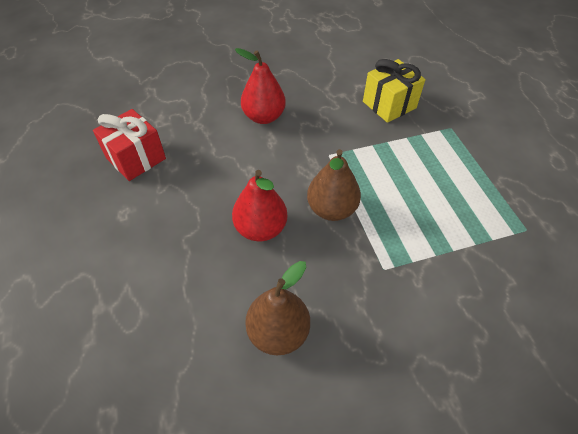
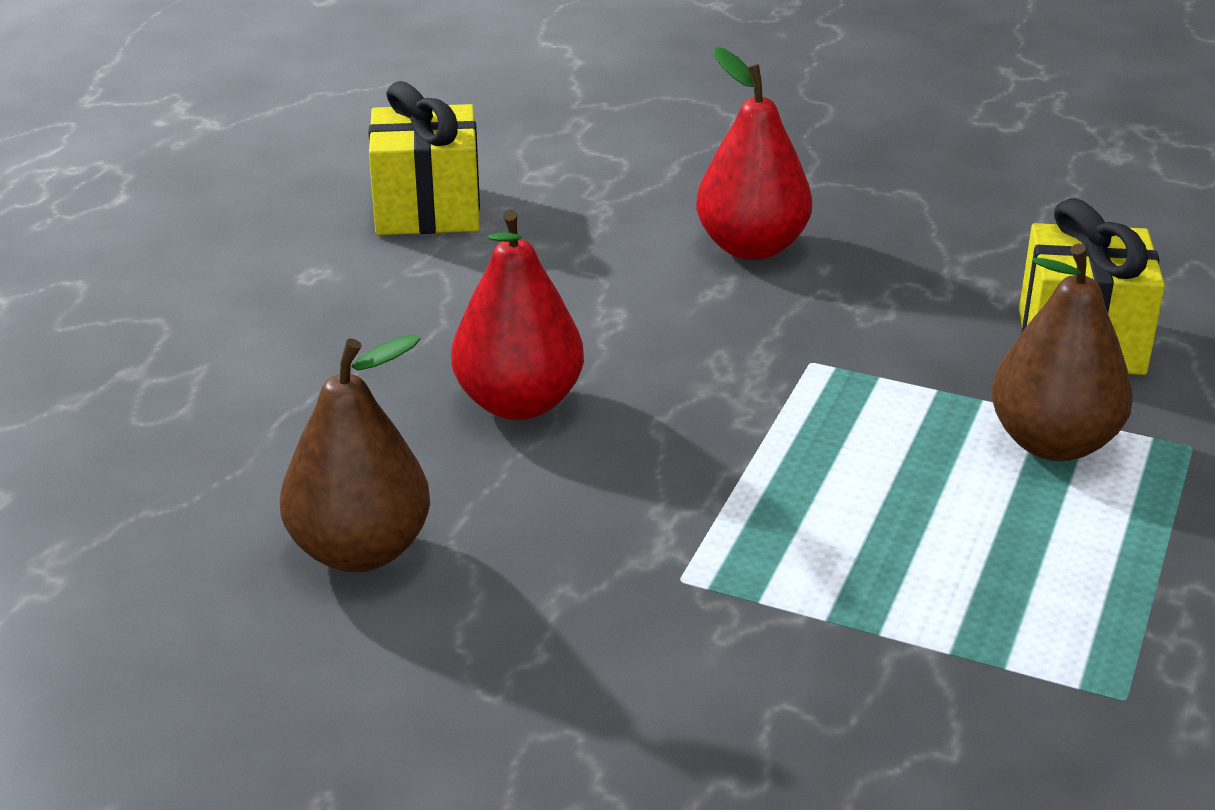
camera: 40 degrees right, 20 degrees down
red gift [93,109,166,181] -> yellow gift [368,81,480,235]
brown pear [307,149,361,221] -> brown pear moved to [991,244,1133,461]

